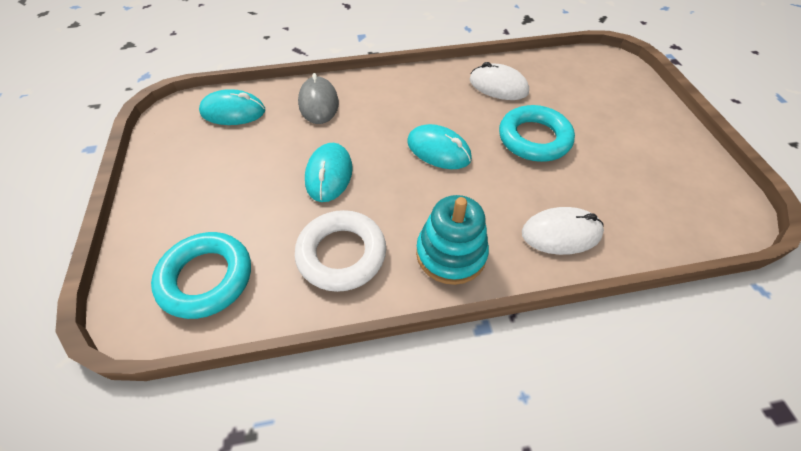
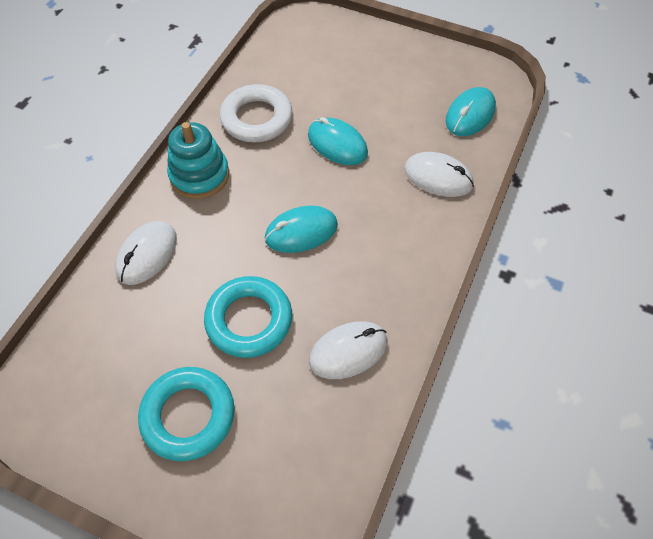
camera: 125 degrees right, 5 degrees up
turquoise ring [151,232,251,319] -> turquoise ring moved to [138,367,235,461]
grey mouse [298,73,339,124] -> white mouse [404,152,474,197]

